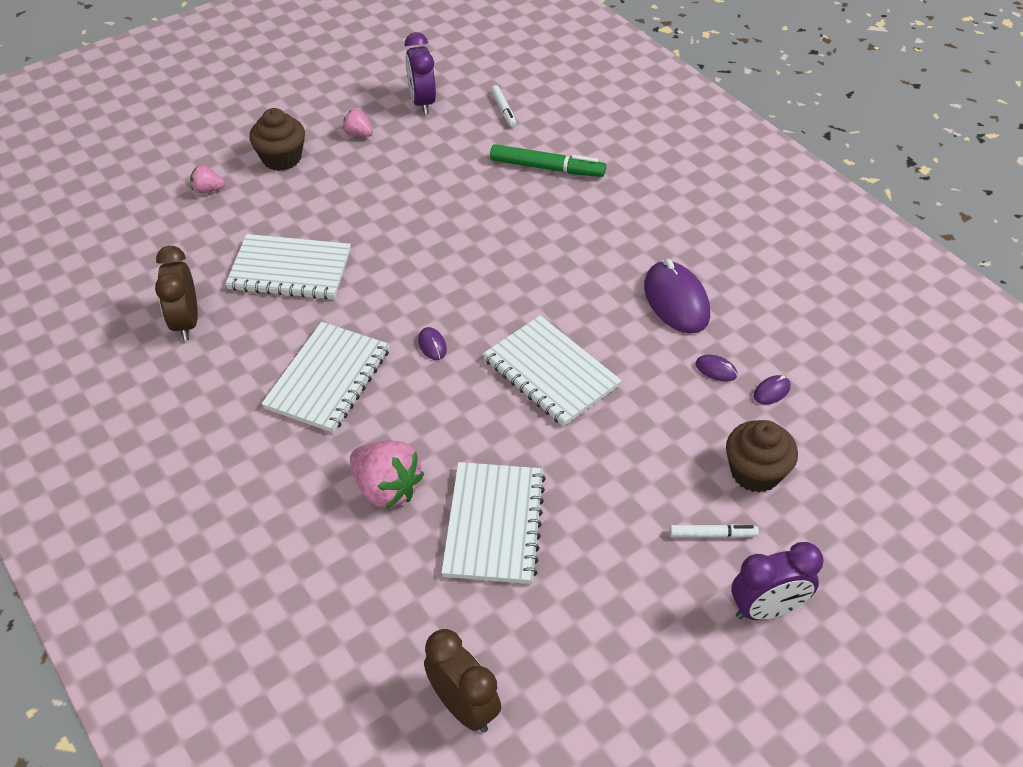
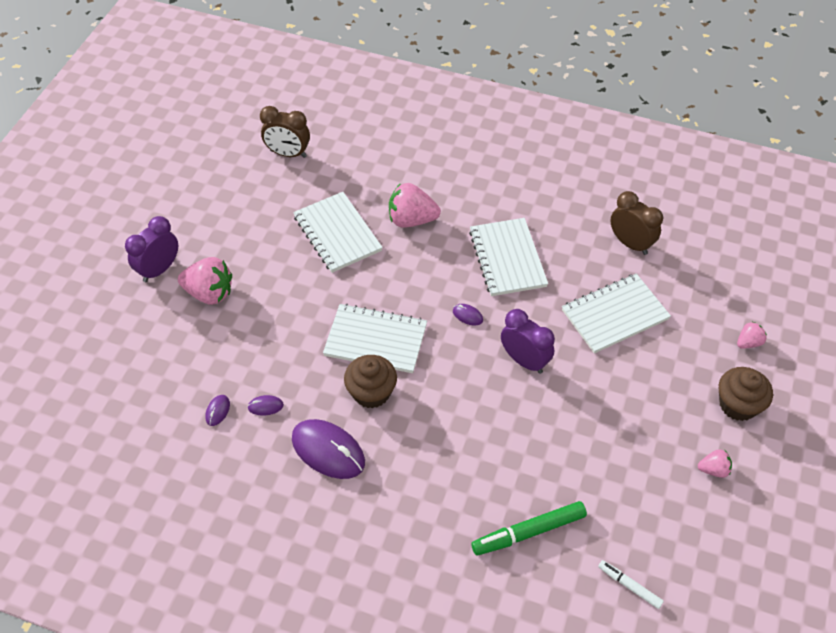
camera: 145 degrees right, 5 degrees up
purple clock [405,32,436,114] -> purple clock moved to [501,309,555,374]
white marker [670,524,759,538] -> pink strawberry [178,257,232,305]
brown cupcake [726,420,798,493] -> brown cupcake moved to [344,355,397,408]

